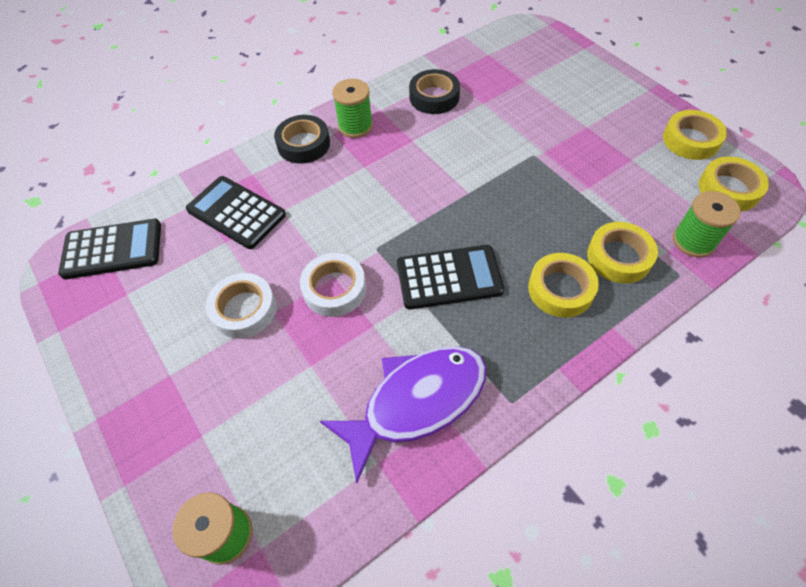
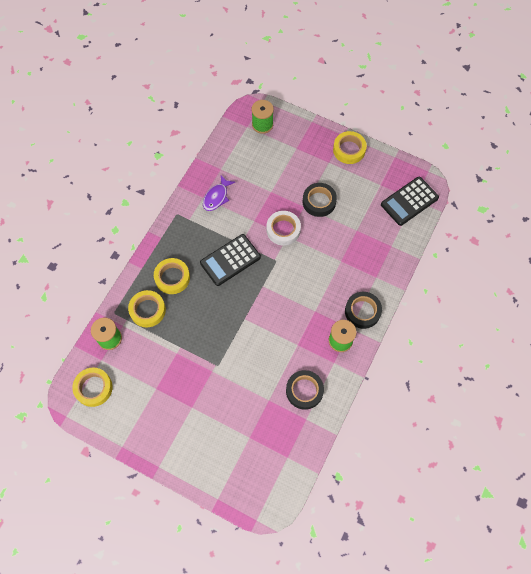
camera: 150 degrees right, 10 degrees up
black calculator [186,176,286,249] -> none
white tape [206,273,276,339] -> black tape [303,183,337,217]
purple fish [320,346,487,483] -> purple fish [203,175,235,211], size x0.54
yellow tape [663,110,727,160] -> yellow tape moved to [333,131,367,164]

